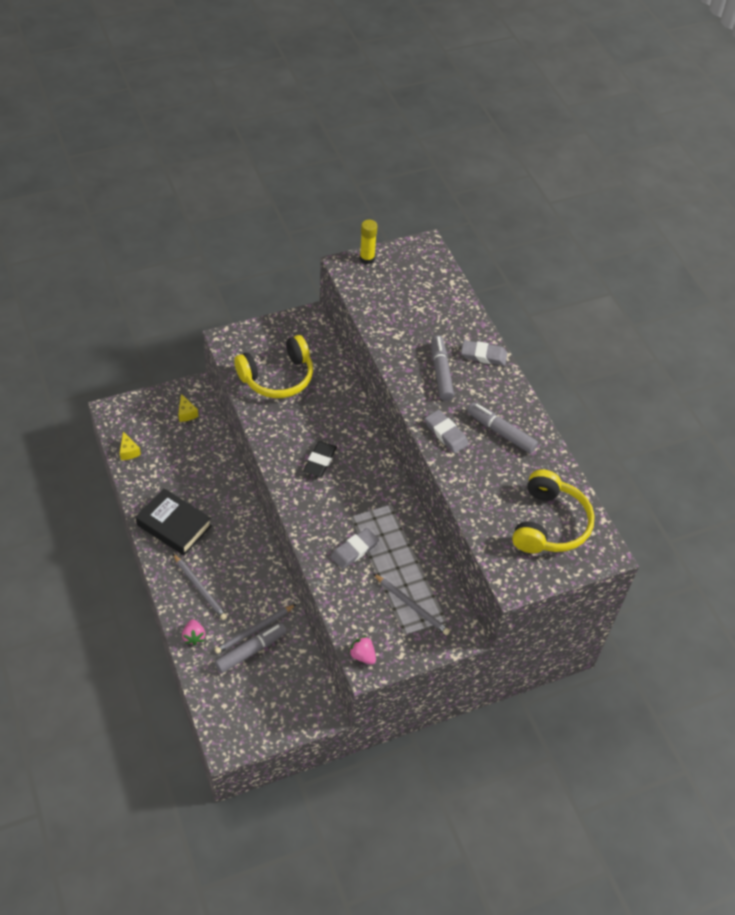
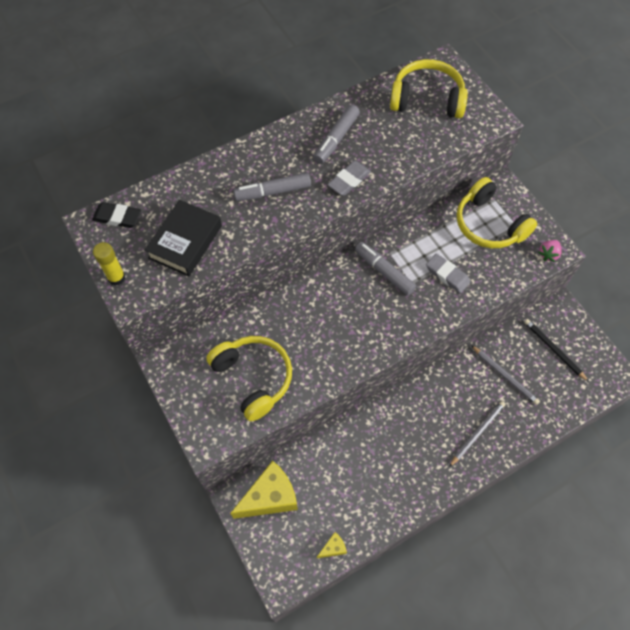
camera: 95 degrees left, 10 degrees up
black book [136,488,212,555] -> black book moved to [145,200,222,276]
yellow cheese [178,394,198,422] -> yellow cheese [230,461,298,519], size x2.22
pink strawberry [182,619,205,646] -> none
grey marker [214,622,287,673] -> grey marker moved to [355,242,416,295]
black eraser [303,441,337,477] -> black eraser moved to [92,202,141,228]
grey pencil [373,573,450,635] -> yellow headphones [457,177,537,248]
grey eraser [461,340,507,366] -> none
none -> black pencil [524,319,589,382]

